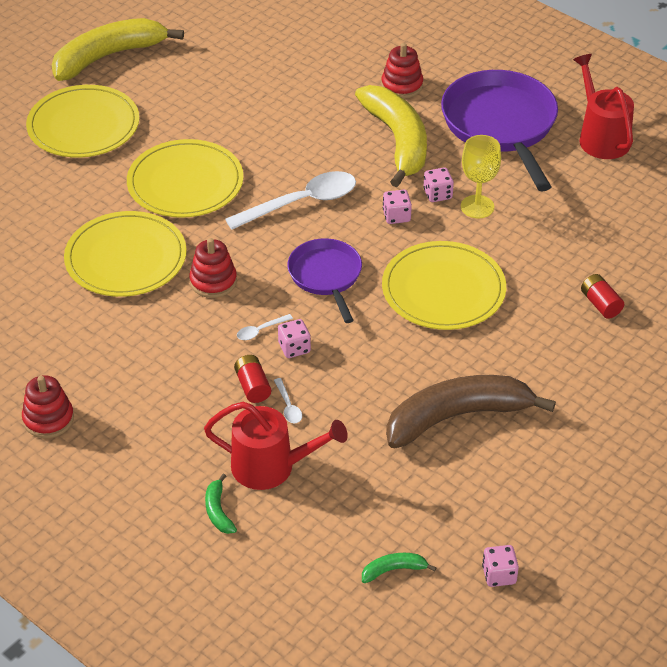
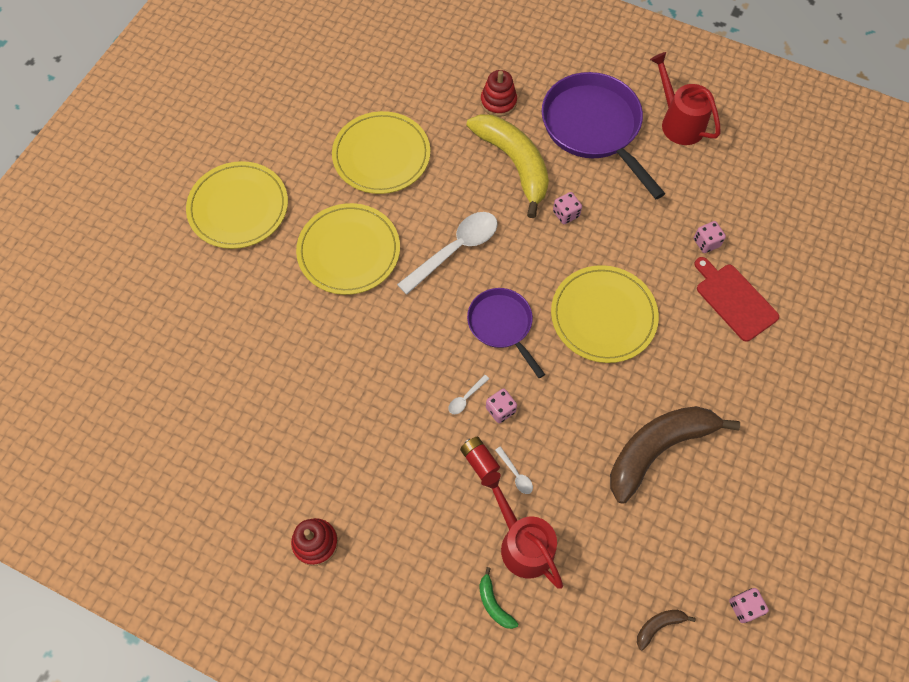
camera: 15 degrees left, 20 degrees up
yellow banana [52,18,184,81] -> none
yellow plate [64,211,187,297] -> yellow plate moved to [332,111,430,194]
red stacking toy [189,238,237,298] -> none
red watering can [204,402,348,490] -> red watering can turned 120 degrees counterclockwise [481,472,563,589]
green banana [362,553,437,583] -> brown banana [637,610,696,650]
pink dice [383,190,412,224] -> pink dice moved to [694,221,726,253]
yellow goblet [461,135,501,218] -> none
red battery [581,274,624,319] -> red cutting board [694,257,779,342]

